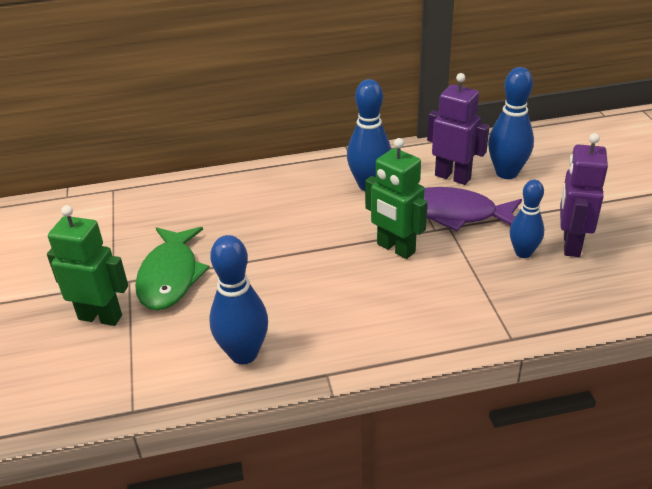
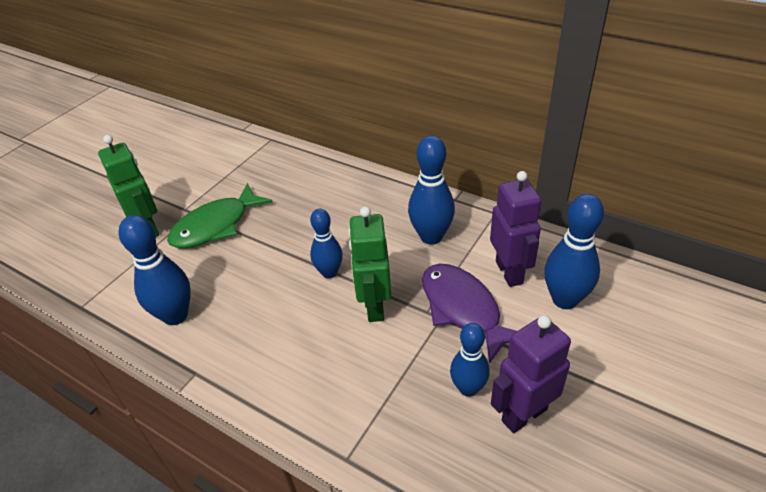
camera: 45 degrees right, 5 degrees up
none -> blue bowling pin [310,209,343,279]

